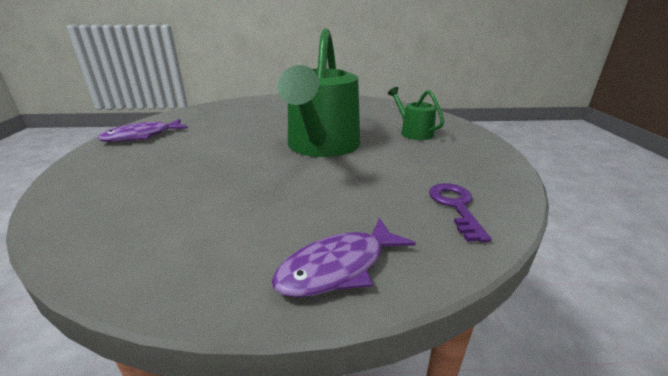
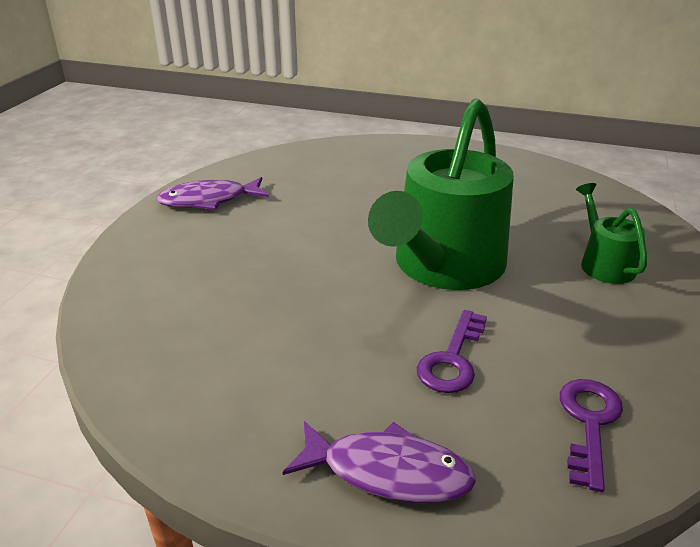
camera: 20 degrees right, 5 degrees up
purple fish [272,218,416,298] -> purple fish turned 150 degrees counterclockwise [283,421,476,503]
none -> purple key [417,310,487,393]

